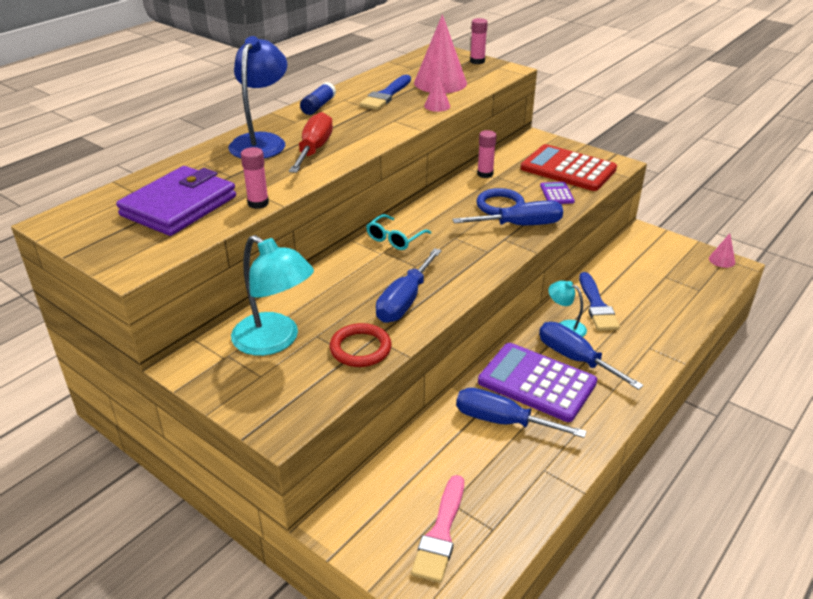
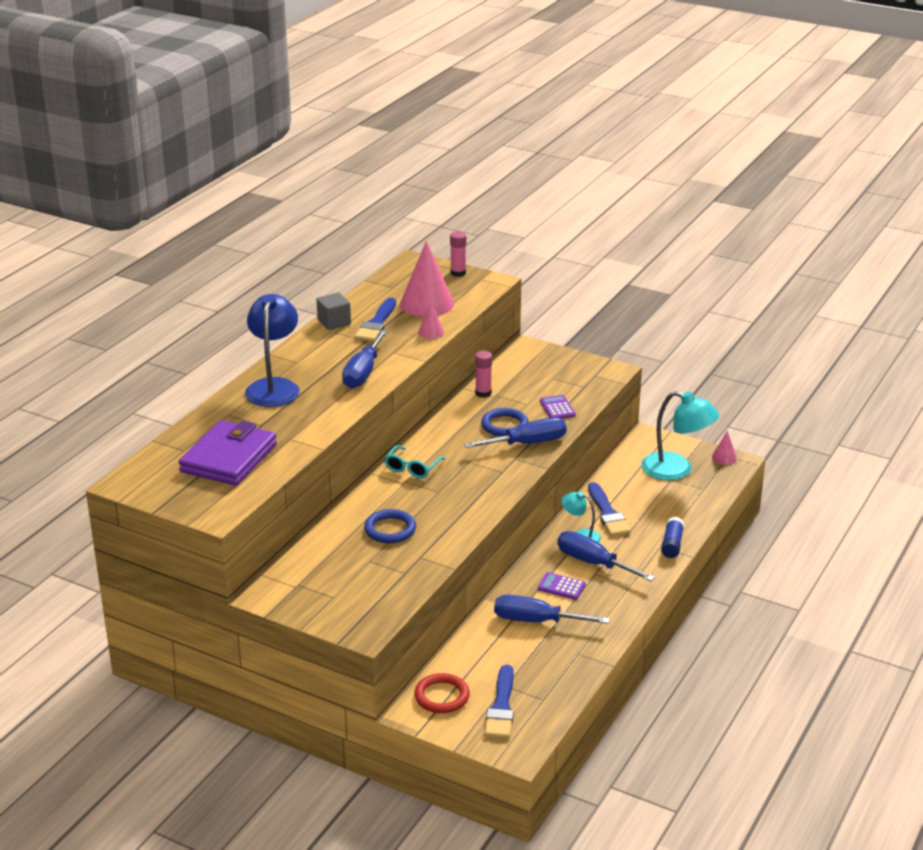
camera: 10 degrees left, 5 degrees down
turquoise lamp [231,235,314,356] -> turquoise lamp moved to [641,391,719,480]
pink glue stick [241,147,269,209] -> none
red screwdriver [289,112,333,173] -> none
blue glue stick [300,82,336,115] -> blue glue stick moved to [661,517,684,558]
red ring [330,323,392,367] -> red ring moved to [414,673,470,713]
blue screwdriver [376,248,442,323] -> blue screwdriver moved to [342,330,388,388]
pink brush [411,475,464,583] -> blue brush [484,665,514,738]
purple calculator [478,343,597,422] -> purple calculator [538,572,586,600], size x0.45
red calculator [520,144,617,191] -> none
none -> grey cube [316,292,351,330]
none -> blue ring [364,509,416,543]

